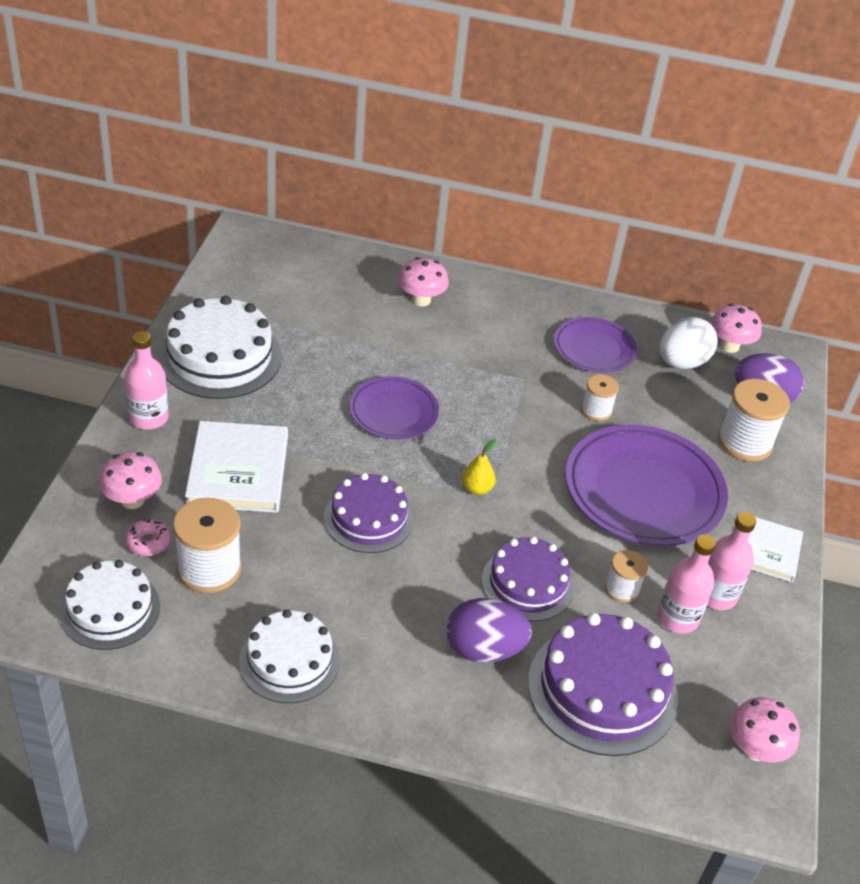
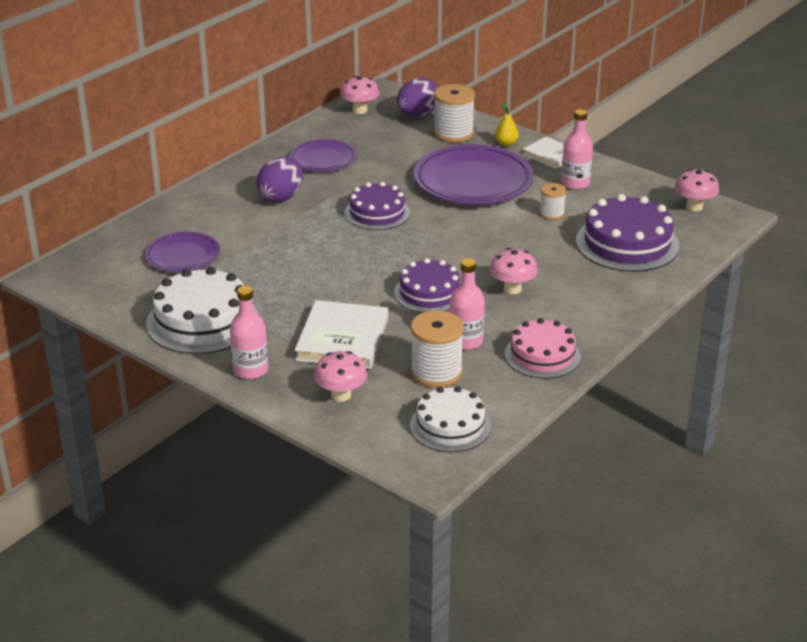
camera: 60 degrees left, 10 degrees down
pink donut [125,519,171,556] -> none
white book [185,421,288,513] -> white book turned 75 degrees clockwise [295,300,389,369]
white cake [239,609,340,703] -> pink cake [505,318,581,379]
purple plate [349,376,439,440] -> purple plate moved to [145,232,220,272]
pink mushroom [398,257,449,307] -> pink mushroom moved to [490,248,538,294]
purple egg [446,598,532,663] -> purple egg moved to [256,157,303,203]
yellow pear [462,439,496,495] -> yellow pear moved to [495,102,519,146]
purple cake [482,537,574,621] -> purple cake moved to [344,182,410,230]
white spool [581,374,619,421] -> none
pink bottle [657,534,716,634] -> pink bottle moved to [449,258,485,350]
white egg [660,317,718,369] -> none

